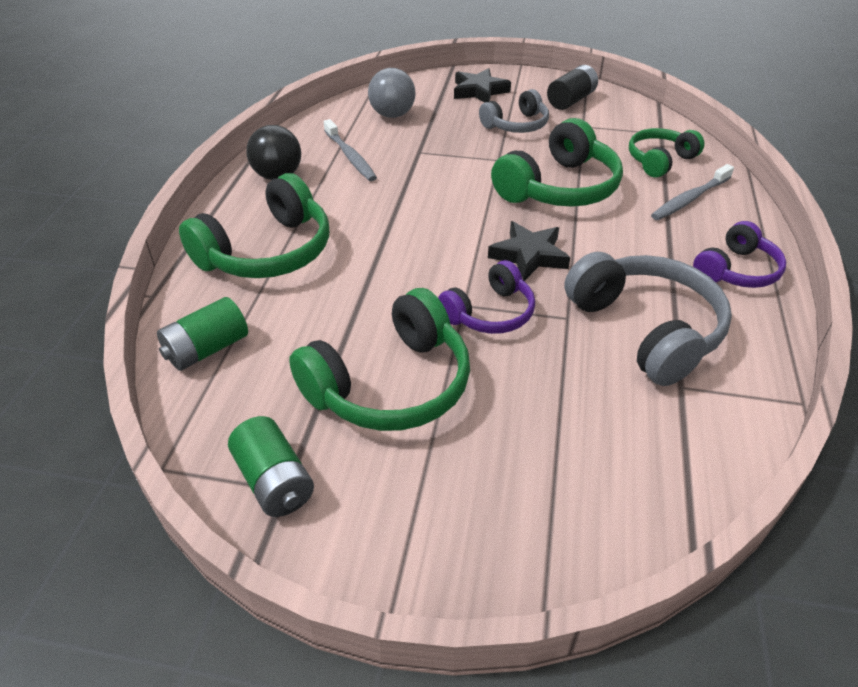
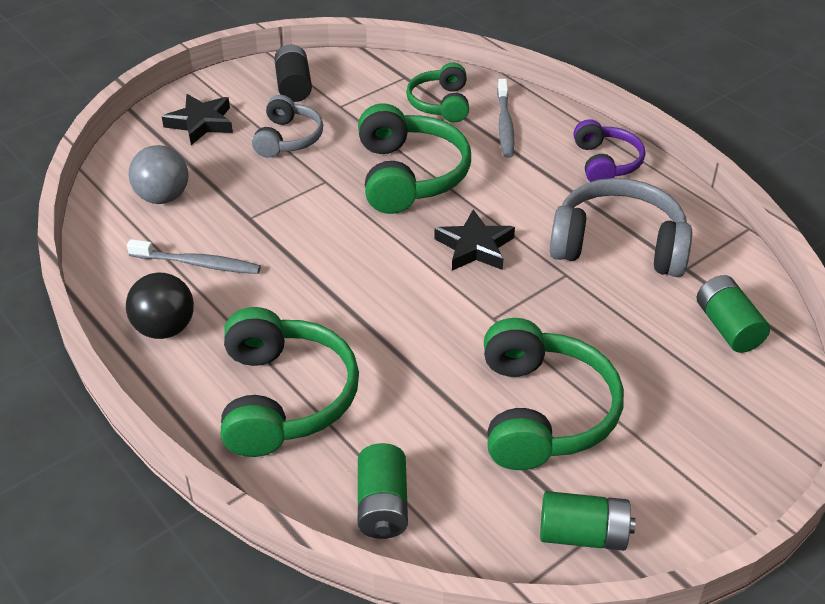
camera: 50 degrees left, 0 degrees up
purple headphones [438,260,535,334] -> none
none -> green battery [697,275,770,353]

